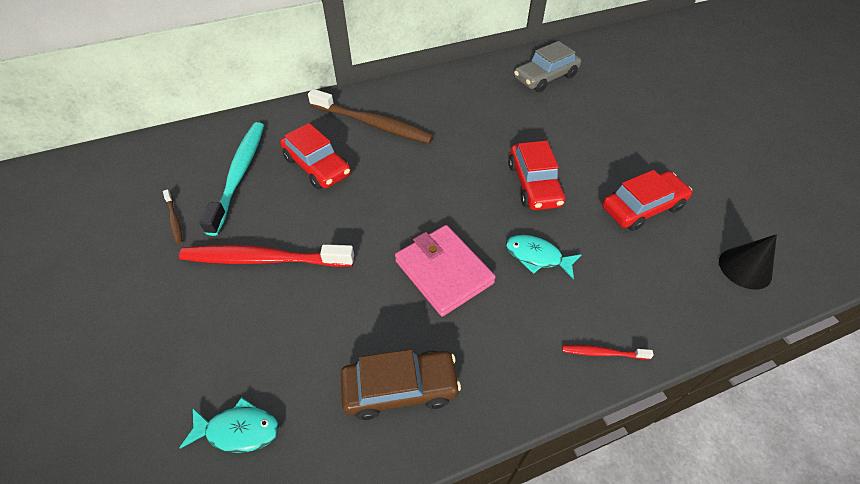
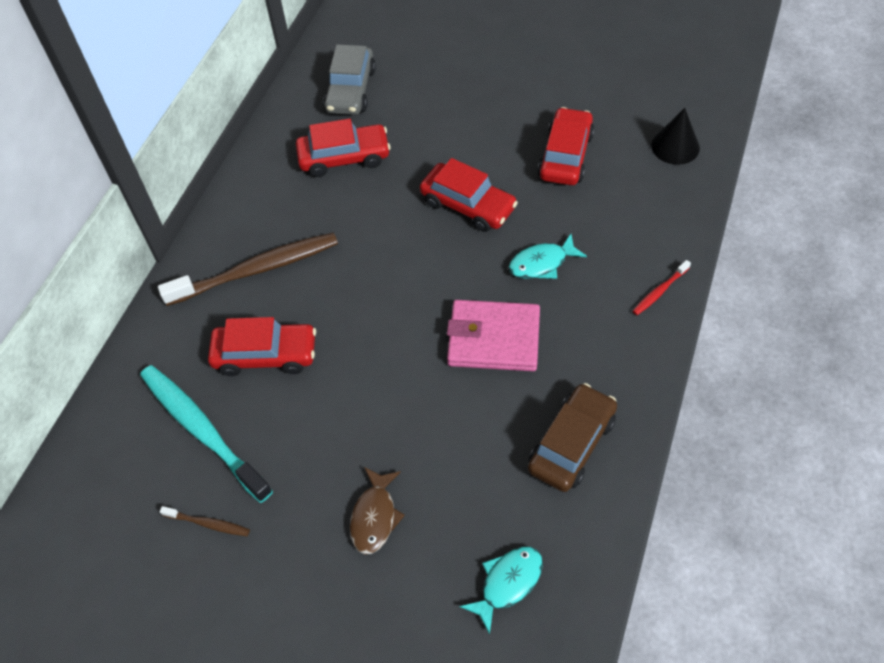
camera: 45 degrees left, 5 degrees up
red toothbrush [179,244,354,267] -> none
none -> red car [296,119,391,177]
none -> brown fish [350,467,405,554]

